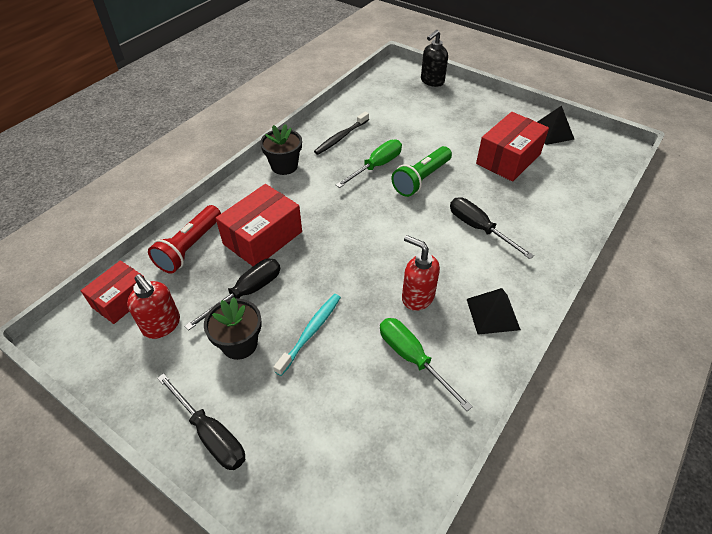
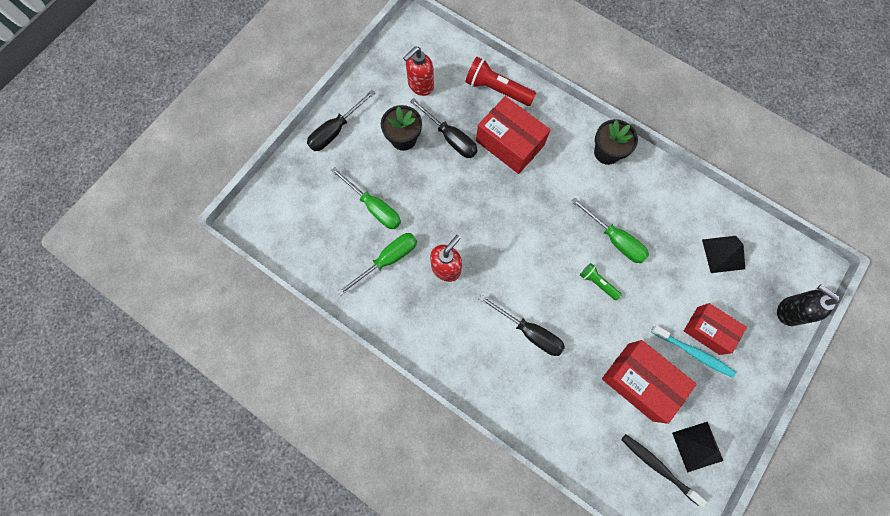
camera: 90 degrees right, 25 degrees up
red box [81,260,145,324] -> red box moved to [684,303,747,355]
turquoise toothbrush [274,294,341,376] -> turquoise toothbrush moved to [651,326,736,378]
black toothbrush [314,111,369,155] -> black toothbrush moved to [622,434,707,507]
green flashlight [391,146,452,197] -> green flashlight [580,263,622,300], size x0.56
black screwdriver [450,197,534,259] -> black screwdriver turned 75 degrees clockwise [479,294,565,356]
black pyramid [467,288,521,335] -> black pyramid moved to [702,236,745,273]
none -> green screwdriver [331,167,401,229]

